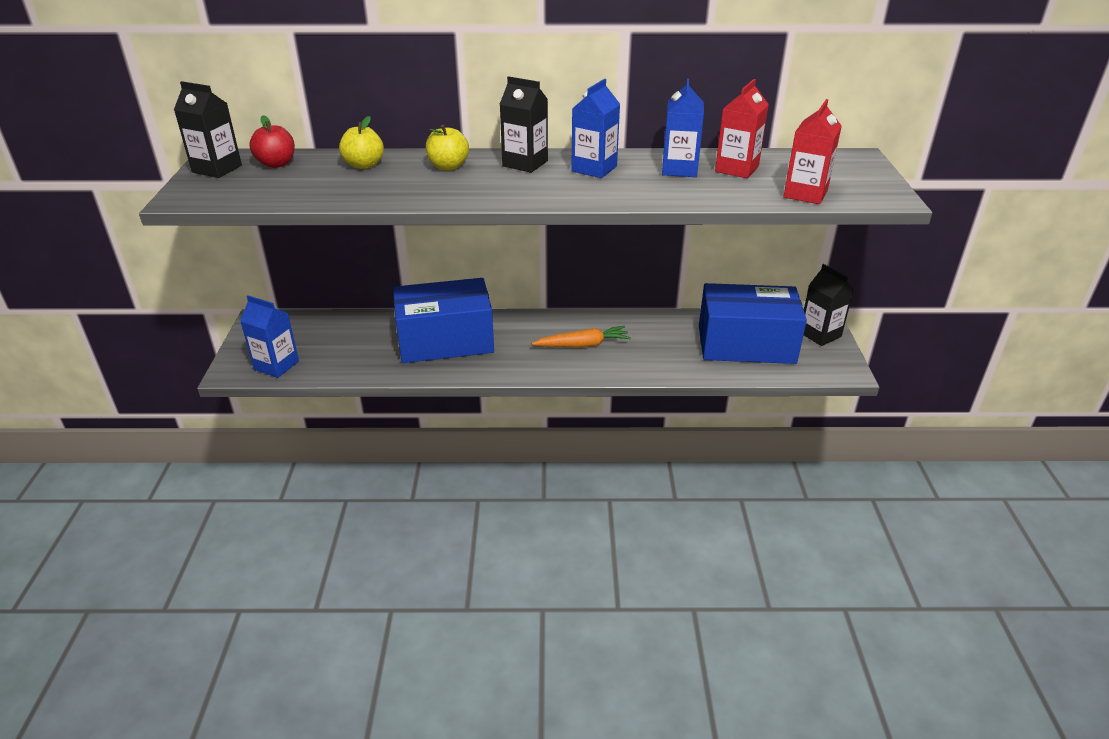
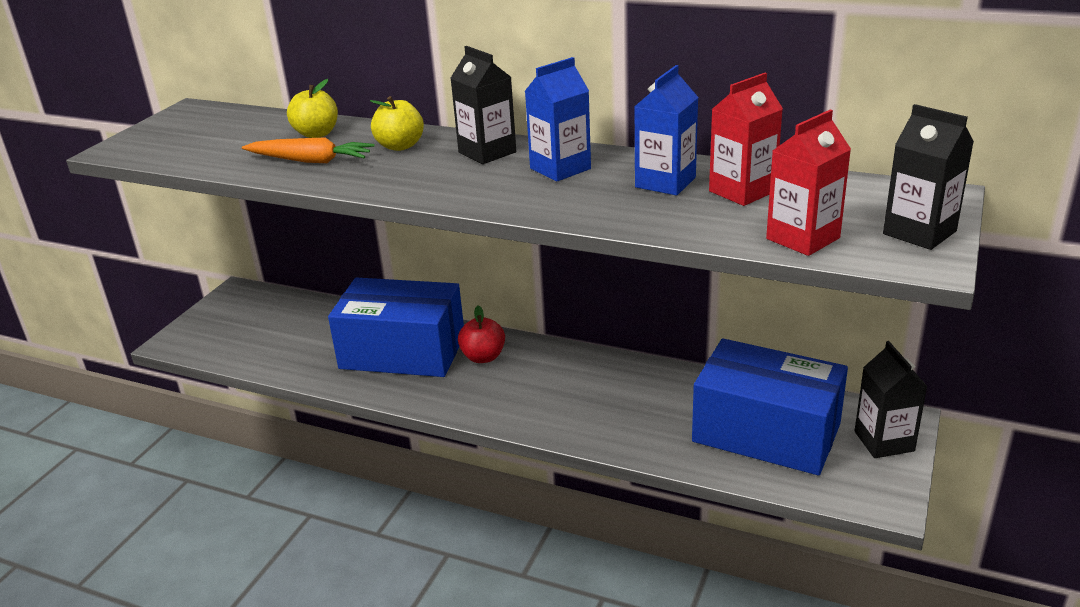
camera: 25 degrees right, 5 degrees down
black carton [174,81,242,178] -> black carton moved to [883,104,974,250]
blue carton [240,295,299,378] -> none
red apple [249,115,295,168] -> red apple moved to [458,305,505,363]
orange carrot [531,326,631,347] -> orange carrot moved to [242,137,374,163]

